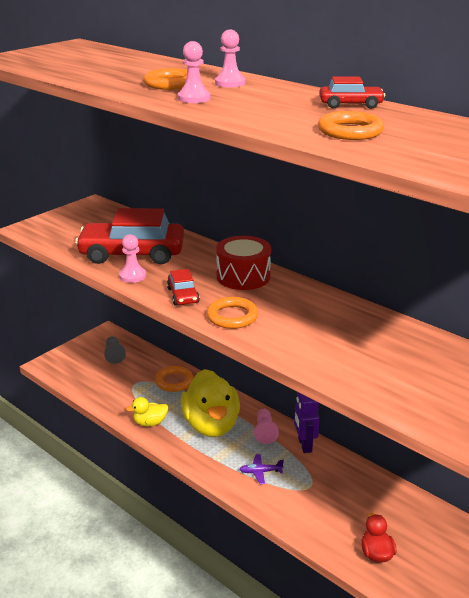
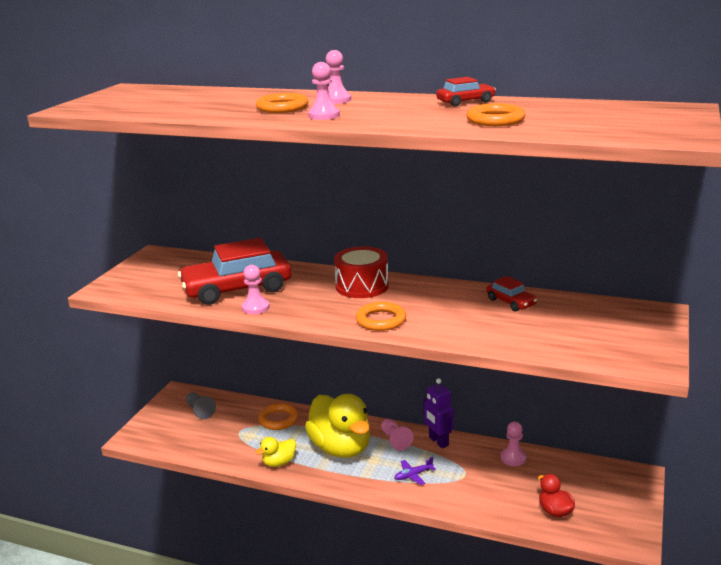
camera: 20 degrees left, 5 degrees down
red car [167,269,200,305] -> red car moved to [486,276,537,311]
none -> pink pawn [501,422,527,466]

